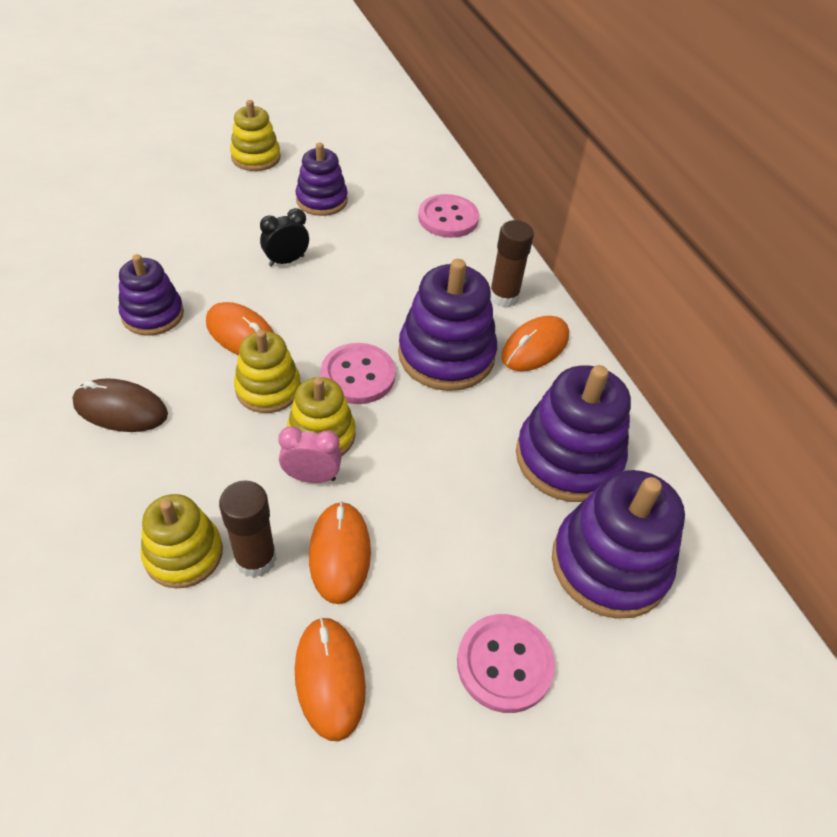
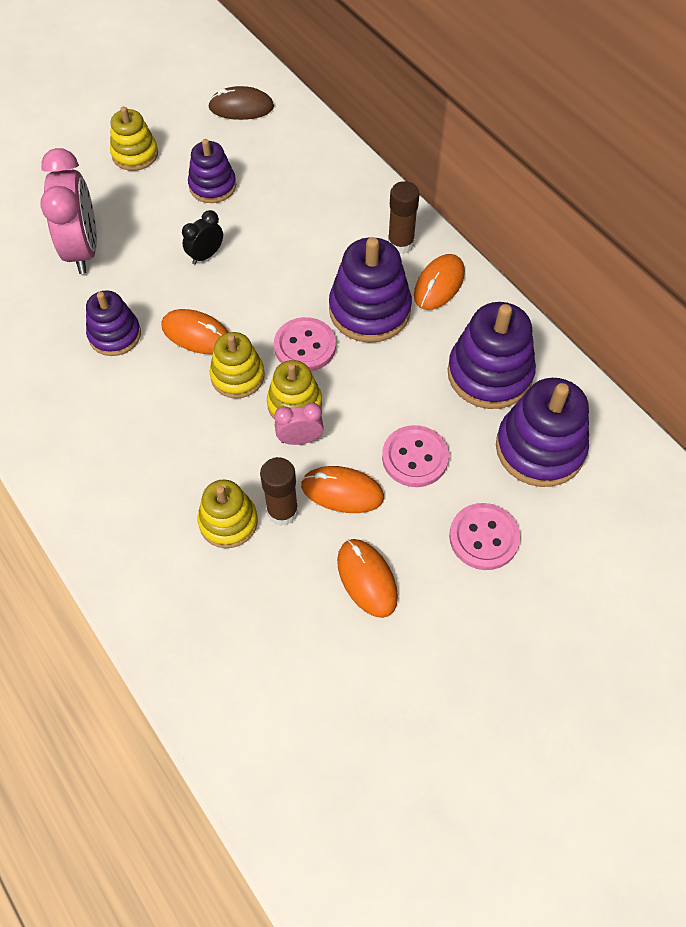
camera: 10 degrees left, 10 degrees up
brown mouse [72,378,168,432] -> brown mouse moved to [208,86,274,120]
orange mouse [309,501,371,604] -> orange mouse turned 60 degrees counterclockwise [301,466,384,513]
pink button [418,194,479,238] -> pink button moved to [382,425,449,487]
none -> pink clock [40,148,97,274]

